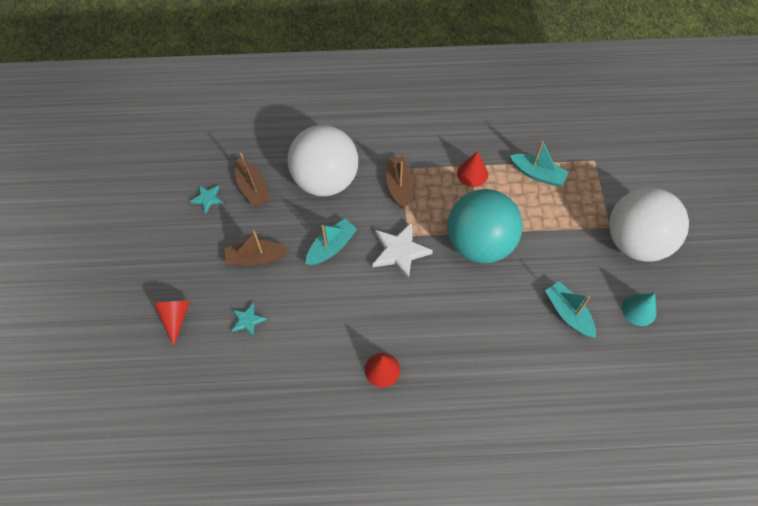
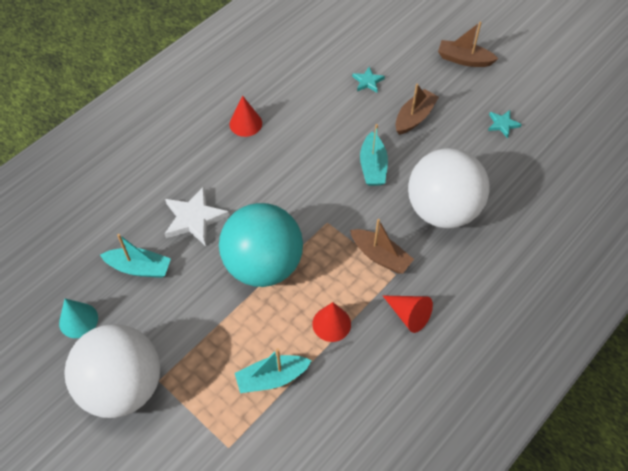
camera: 135 degrees right, 5 degrees down
red cone [154,301,190,346] -> red cone moved to [383,296,433,333]
brown boat [235,153,270,207] -> brown boat moved to [438,22,498,67]
white star [373,222,433,280] -> white star moved to [164,186,229,246]

